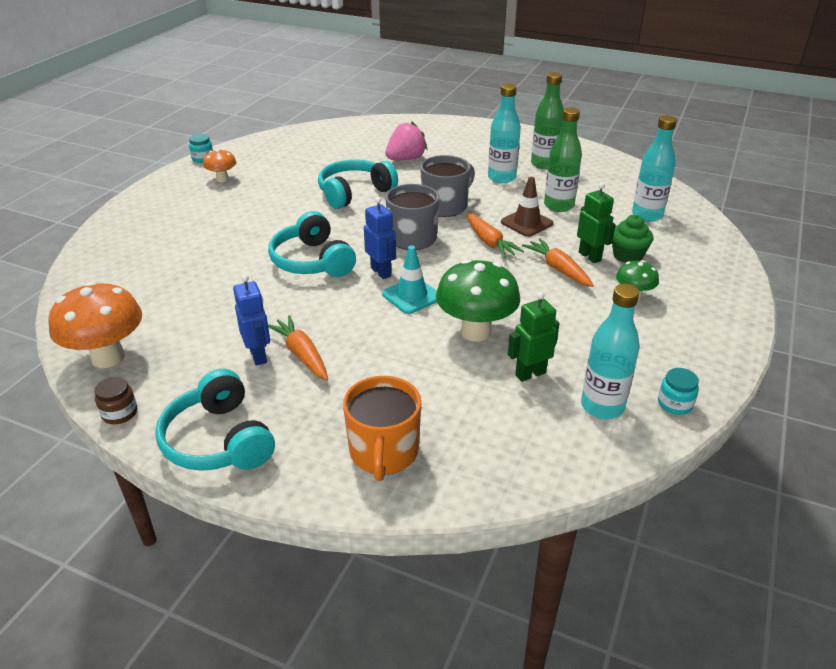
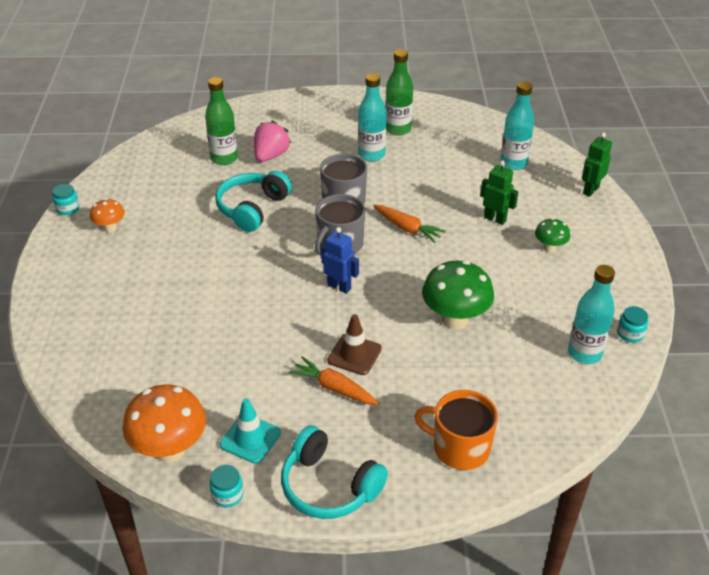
camera: 25 degrees left, 5 degrees up
brown jar [94,377,137,424] -> turquoise jar [210,465,243,507]
blue robot [233,274,270,366] -> none
turquoise headphones [268,211,356,277] -> none
orange mug [343,376,421,481] -> orange mug turned 135 degrees clockwise [414,390,498,470]
turquoise traffic cone [382,246,437,314] -> turquoise traffic cone moved to [220,398,281,464]
brown traffic cone [501,177,553,237] -> brown traffic cone moved to [327,314,382,375]
green robot [508,292,560,382] -> green robot moved to [582,132,612,197]
orange carrot [522,238,594,287] -> none
green bottle [544,107,582,212] -> green bottle moved to [205,77,238,165]
green cupcake [612,215,653,263] -> none

